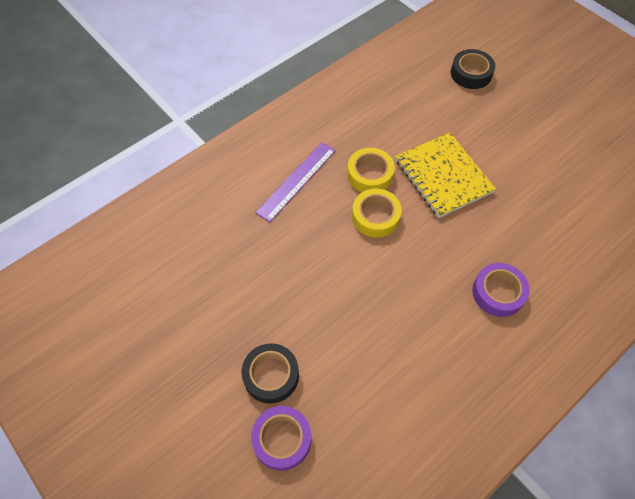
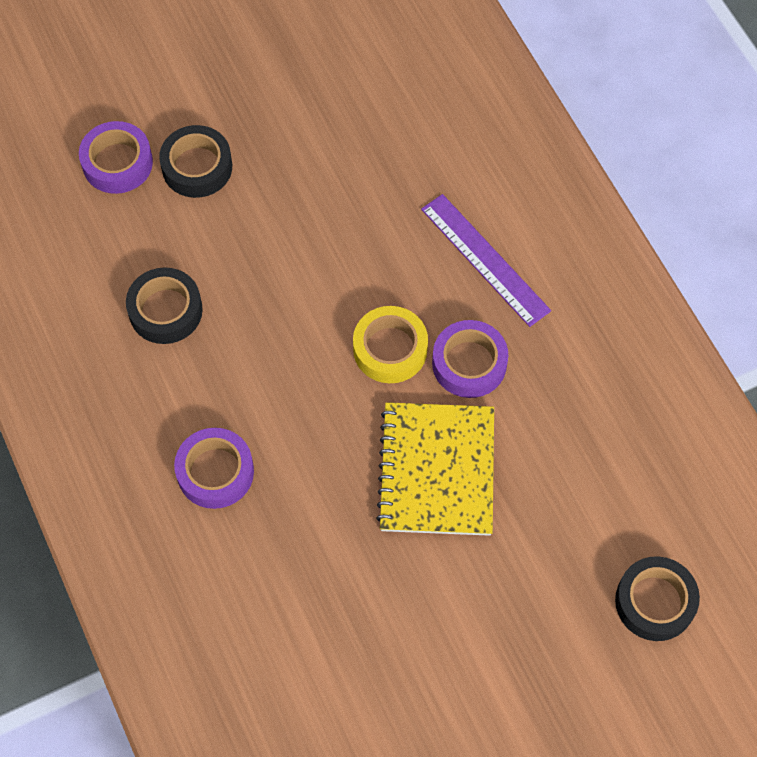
camera: 105 degrees right, 5 degrees up
yellow tape [347,148,395,192] -> purple tape [432,320,508,398]
yellow notebook [396,132,496,218] -> yellow notebook turned 75 degrees counterclockwise [376,402,494,536]
none -> black tape [126,267,203,344]

